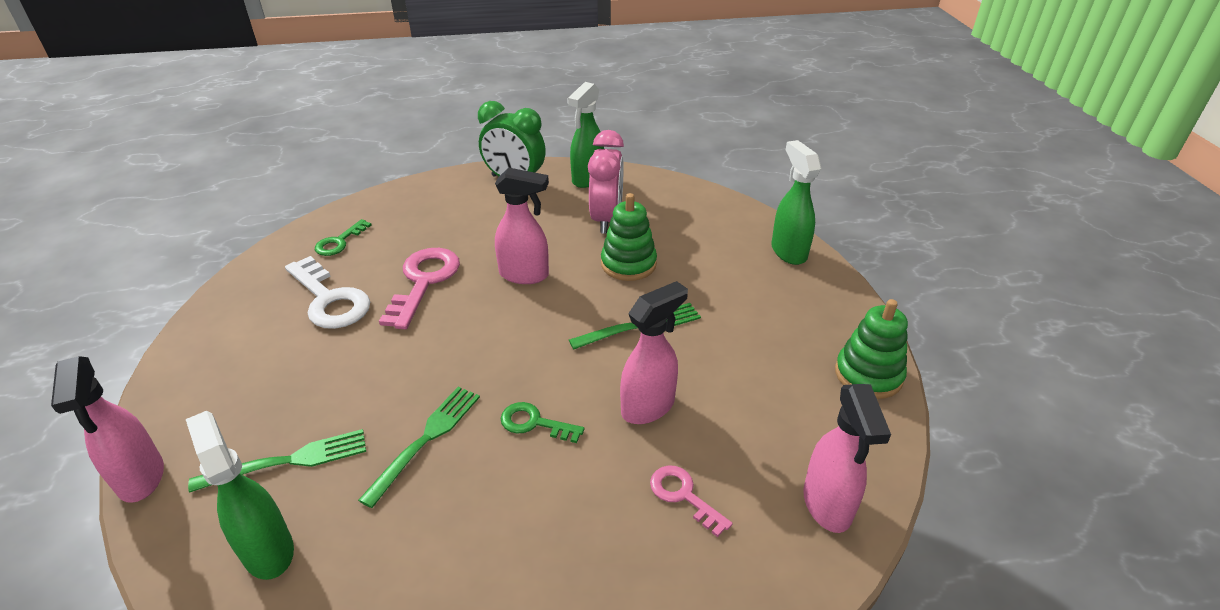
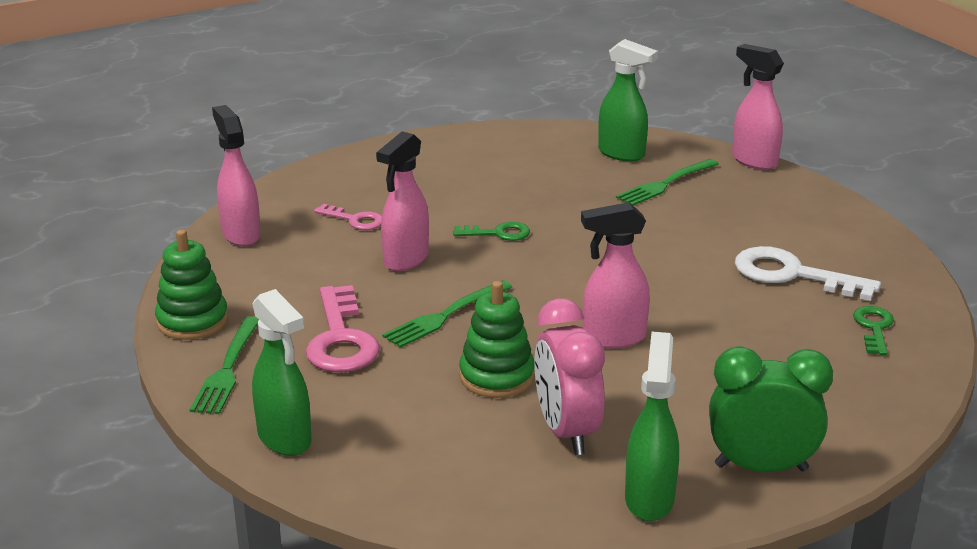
camera: 160 degrees right, 10 degrees down
green fork [358,387,480,508] -> green fork moved to [190,316,259,414]
pink key [379,248,460,329] -> pink key moved to [306,285,380,372]

